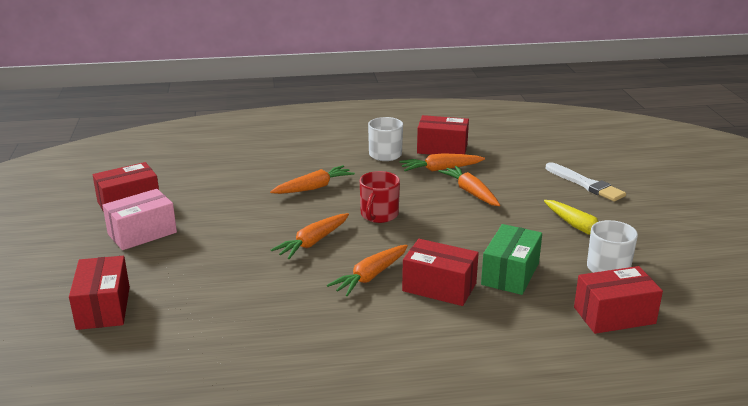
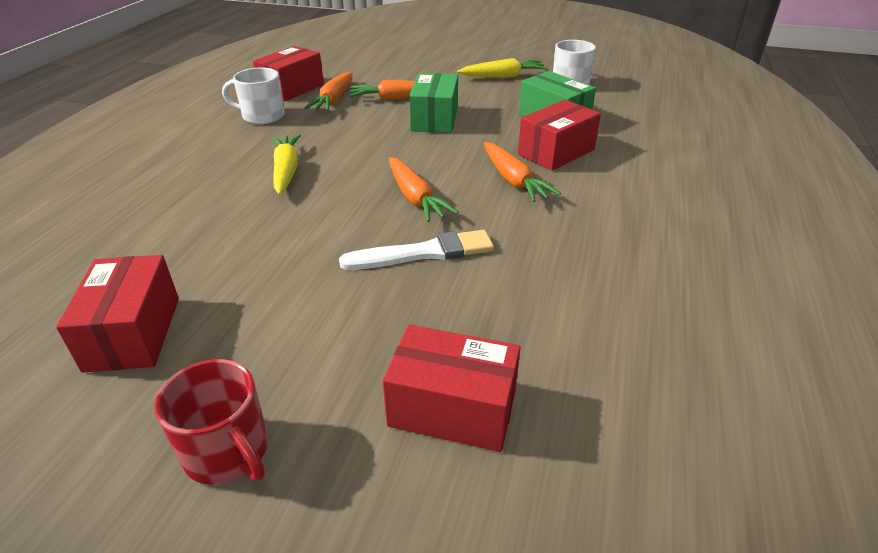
camera: 65 degrees left, 10 degrees up
pink box [102,189,177,250] -> none
orange carrot [270,165,355,194] -> yellow carrot [272,134,301,195]
red mug [360,171,400,223] -> red mug moved to [154,359,268,484]
white brush [546,162,626,202] -> white brush moved to [339,230,494,270]
red box [574,266,663,334] -> none
none -> green box [409,73,458,133]

